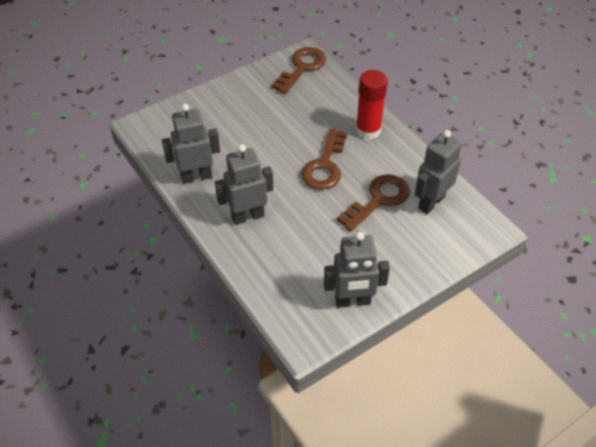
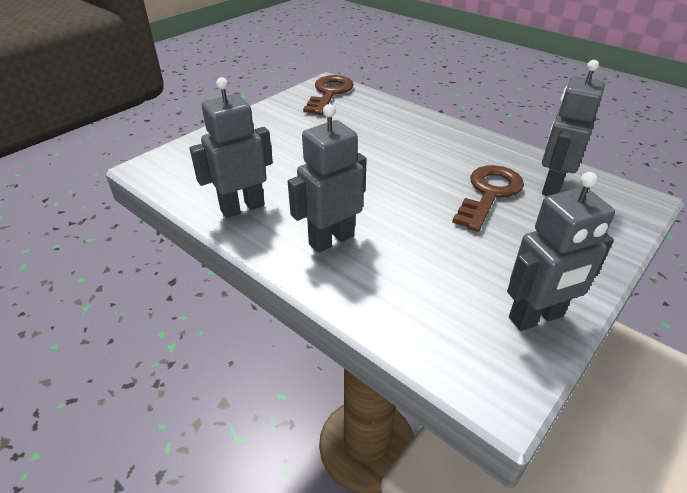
camera: 15 degrees left, 10 degrees down
brown key [301,128,347,190] -> none
red glue stick [356,70,388,140] -> none

